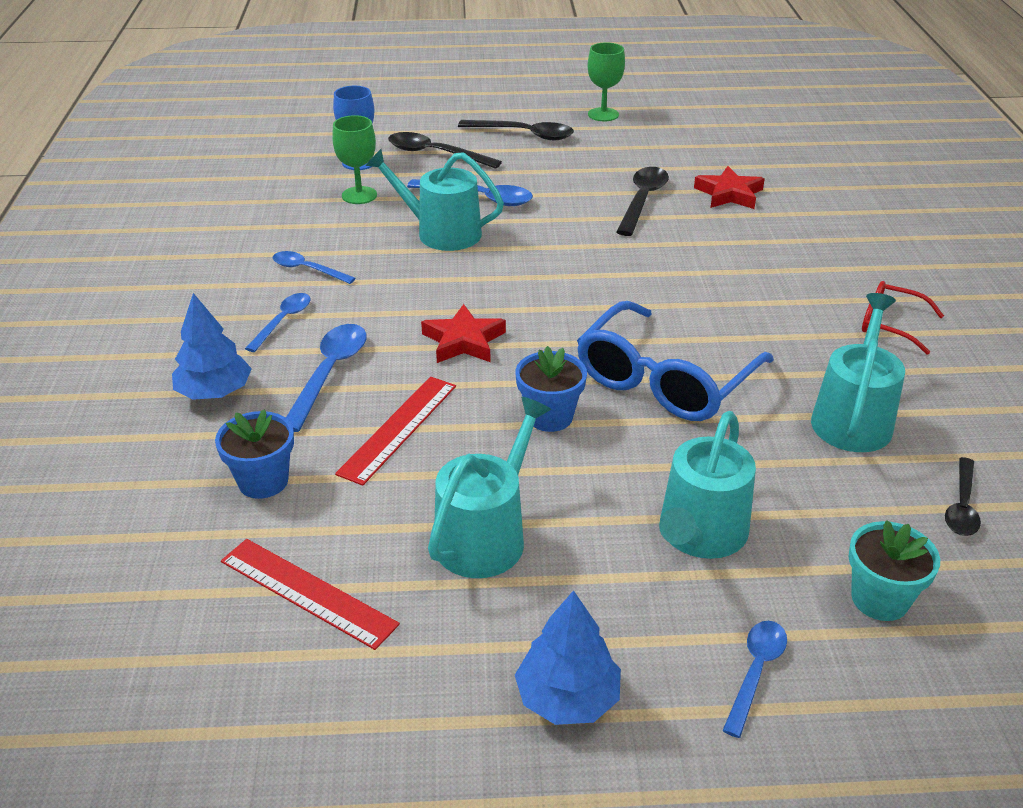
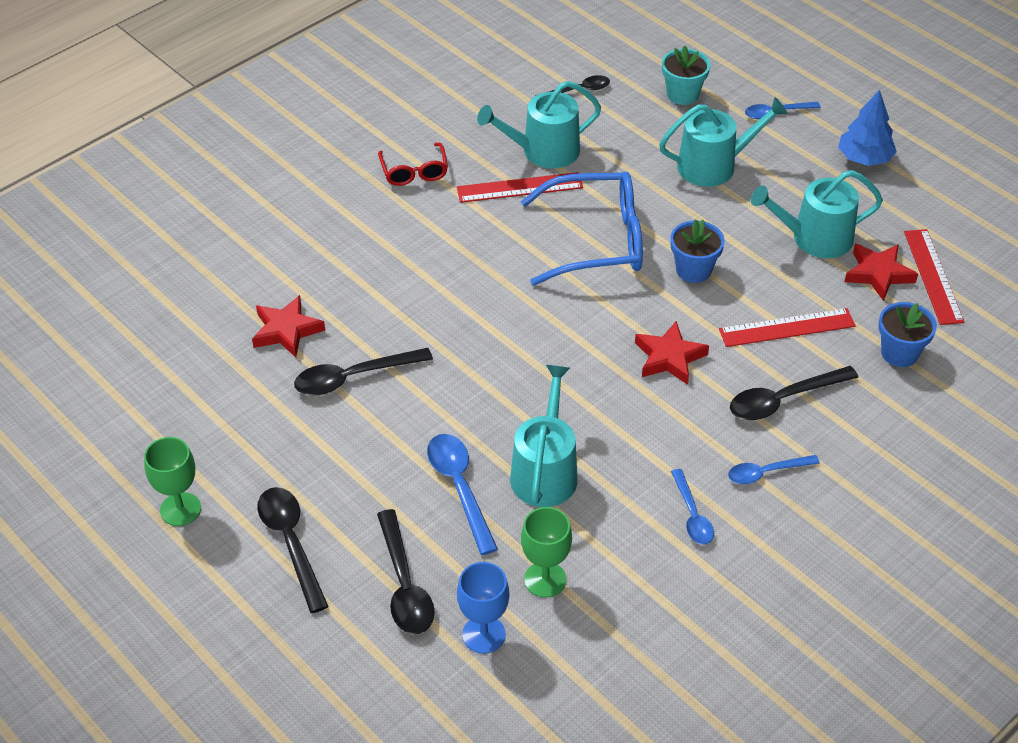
camera: 130 degrees left, 10 degrees up
blue tree [172,293,252,400] -> none
blue spoon [286,324,367,432] -> black spoon [730,366,859,420]
turquoise watering can [366,149,504,251] -> turquoise watering can turned 150 degrees counterclockwise [510,365,578,507]
none -> red ruler [457,172,583,203]
none -> red star [845,244,918,301]

